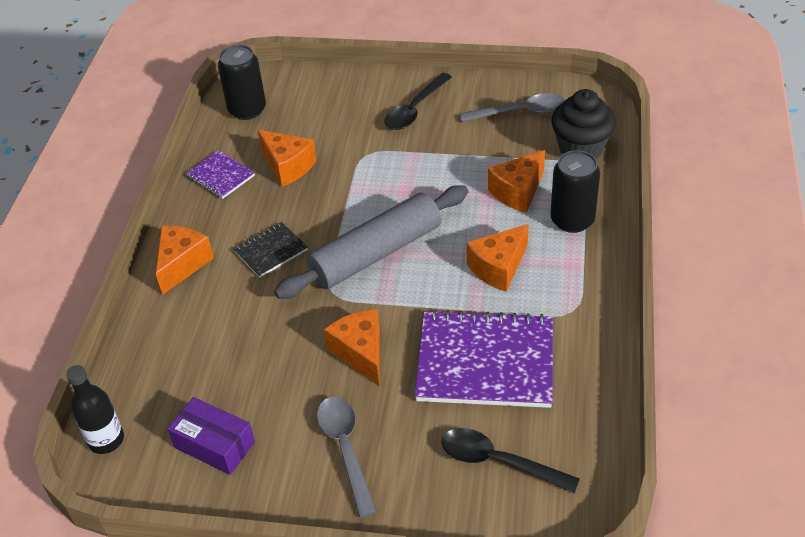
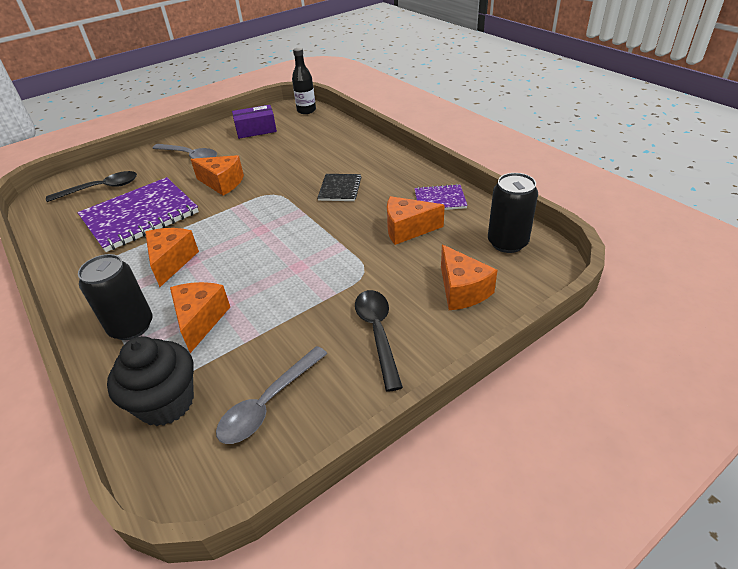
camera: 135 degrees right, 5 degrees down
orange cheese [156,226,214,295] -> orange cheese moved to [441,245,498,310]
grey rolling pin [274,185,468,299] -> none

